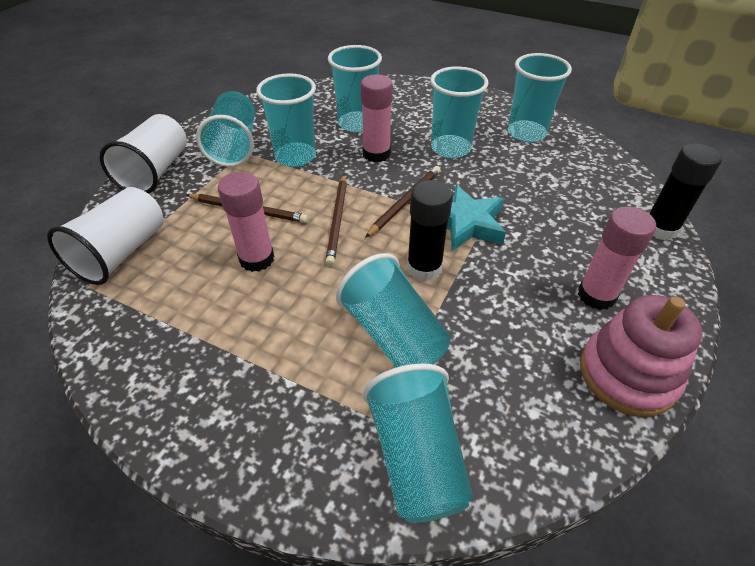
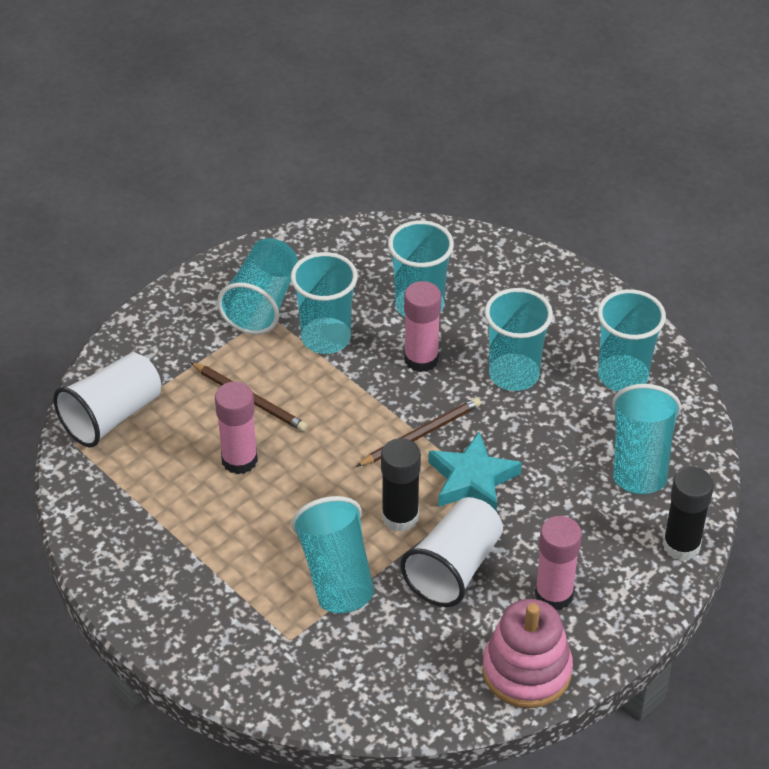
camera: 20 degrees right, 0 degrees up
white cup [99,114,187,194] -> white cup moved to [400,497,503,607]
brown pencil [325,174,347,266] -> none
turquoise cup [363,363,473,523] -> turquoise cup moved to [612,384,681,494]

